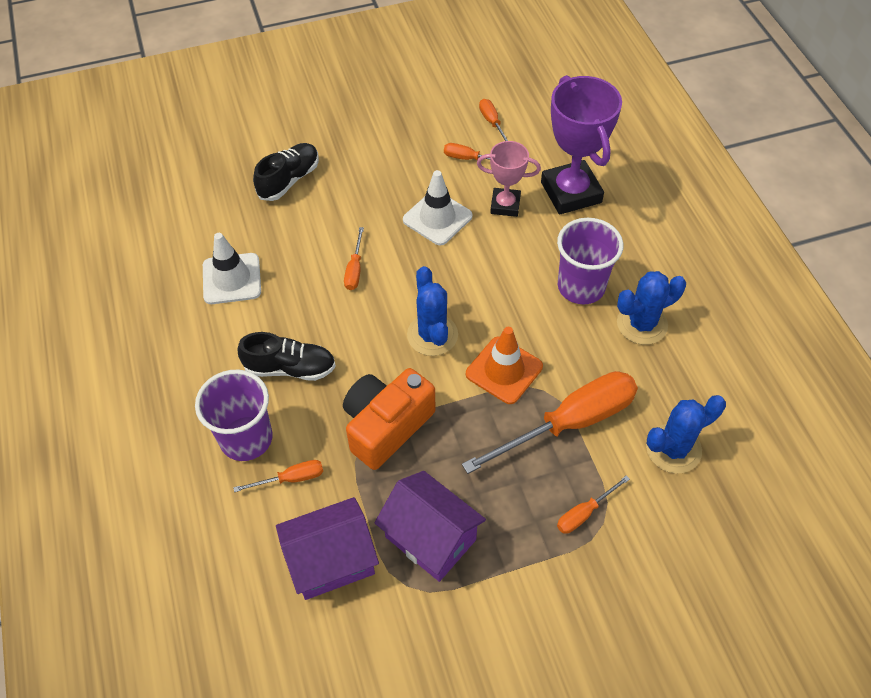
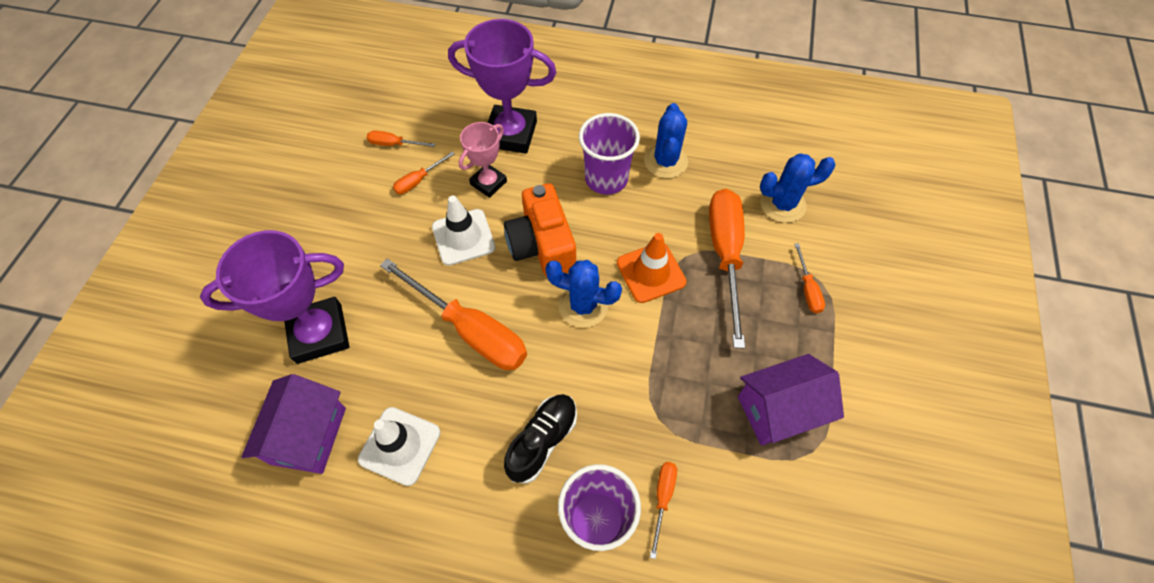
camera: 60 degrees left, 5 degrees up
black shoe [253,143,319,201] -> purple trophy [200,230,349,364]
purple house [276,497,379,600] -> purple house moved to [241,374,346,474]
orange camera [343,368,435,470] -> orange camera moved to [504,183,576,277]
orange screwdriver [344,227,364,290] -> orange screwdriver [380,258,527,370], size x2.24
blue cactus [646,395,726,474] -> blue cactus turned 75 degrees clockwise [760,153,835,223]

